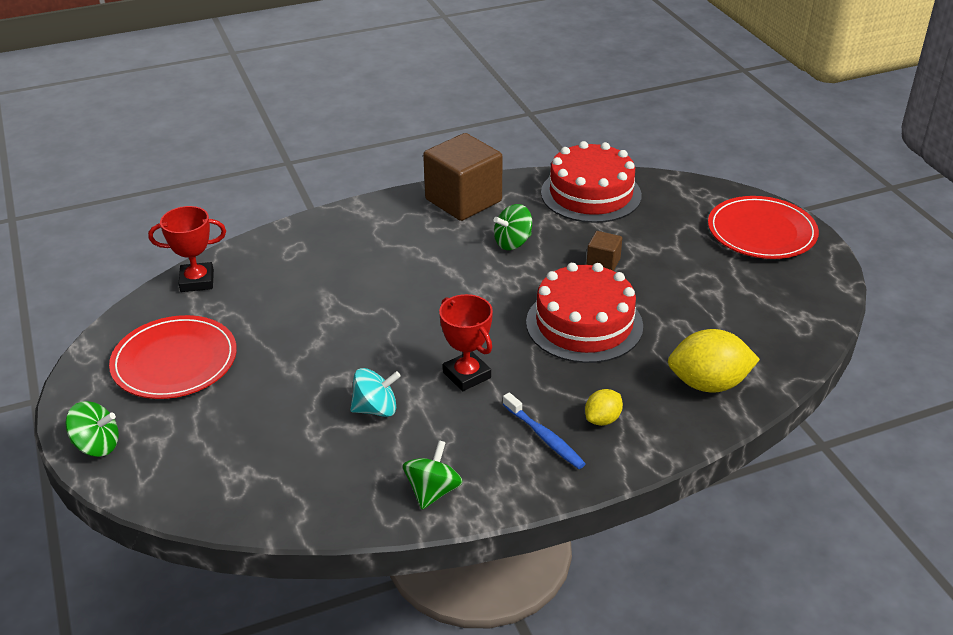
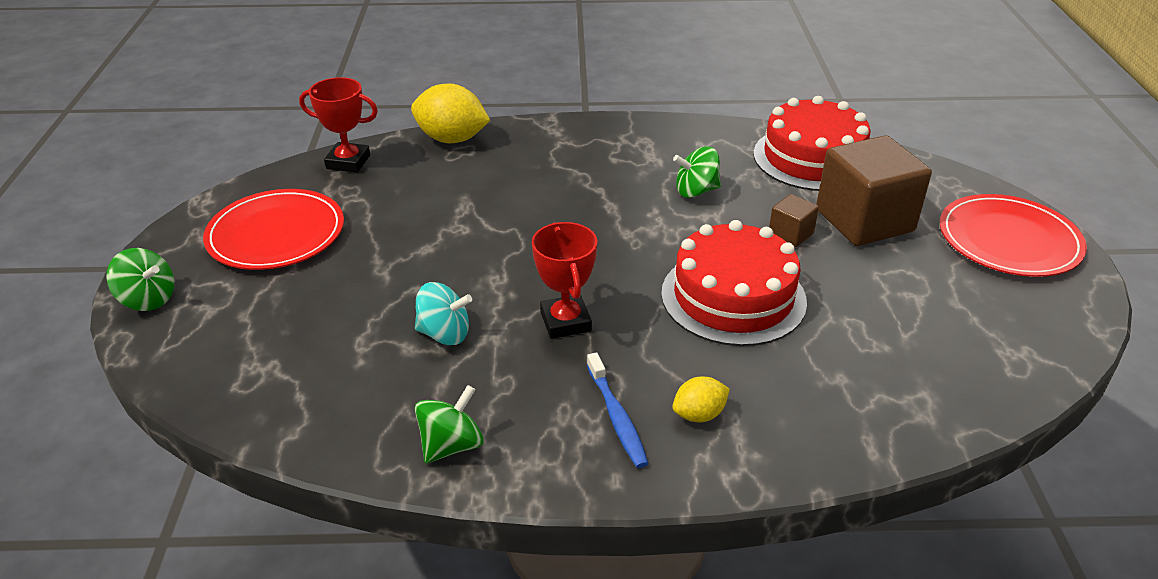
camera: 20 degrees right, 0 degrees up
brown cube [423,133,503,221] -> brown cube moved to [816,135,932,246]
yellow lemon [668,329,760,393] -> yellow lemon moved to [411,84,490,143]

